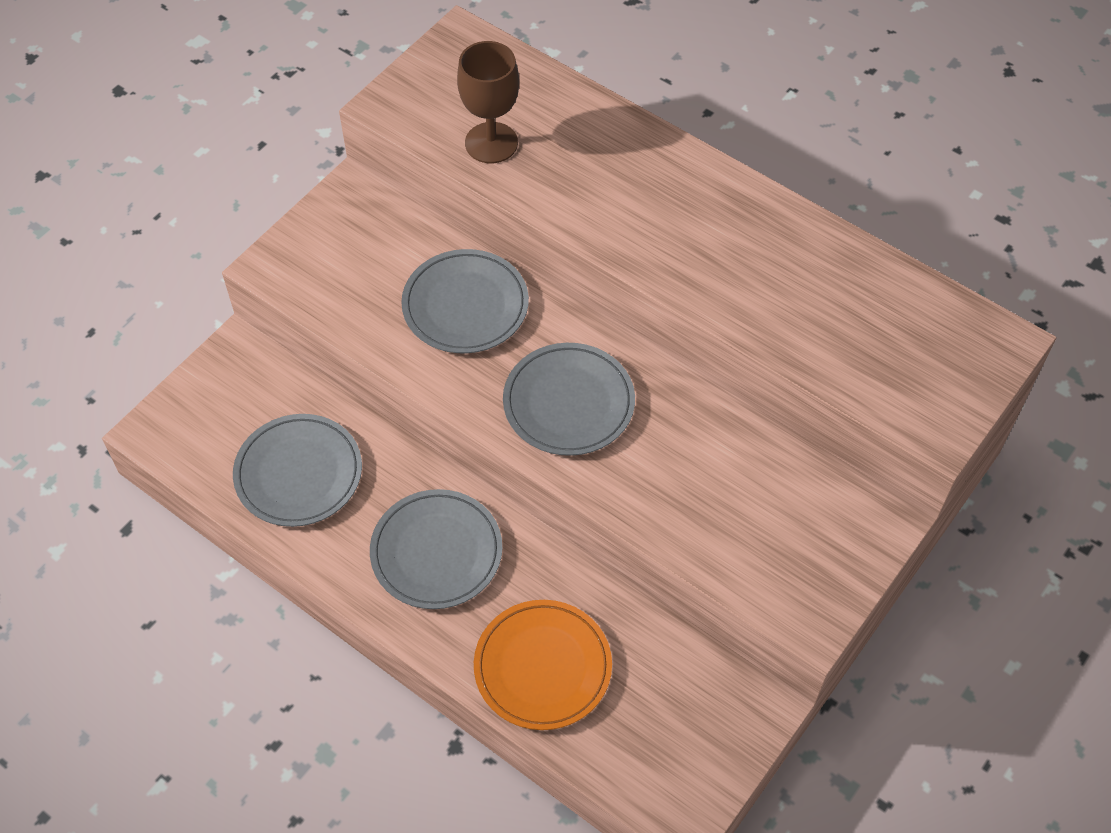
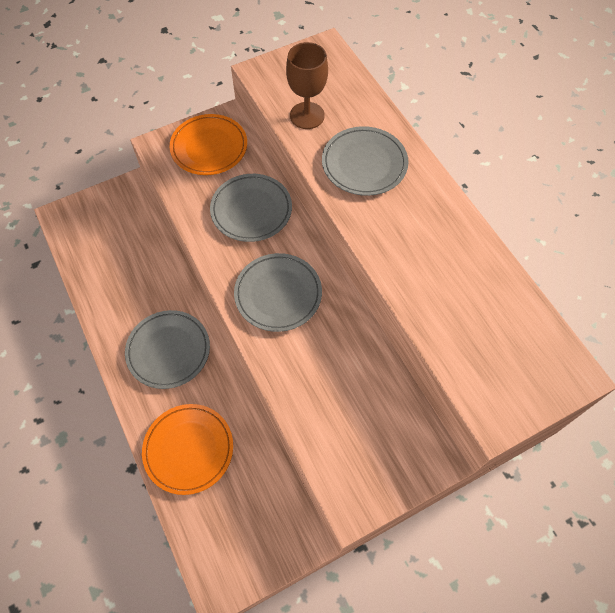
camera: 25 degrees right, 5 degrees up
grey plate [233,414,362,527] -> grey plate moved to [322,126,408,196]
none -> orange plate [169,114,247,175]

